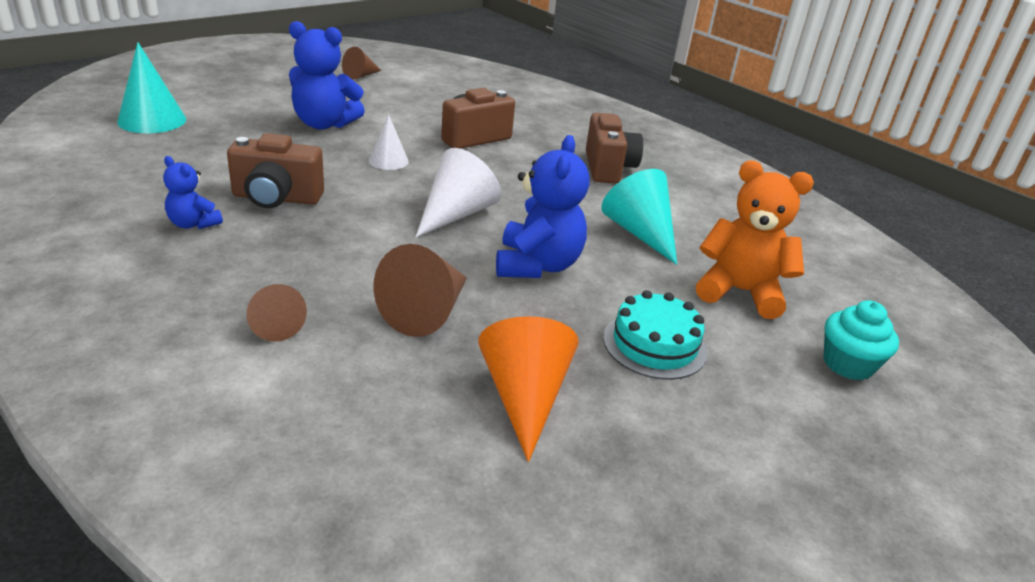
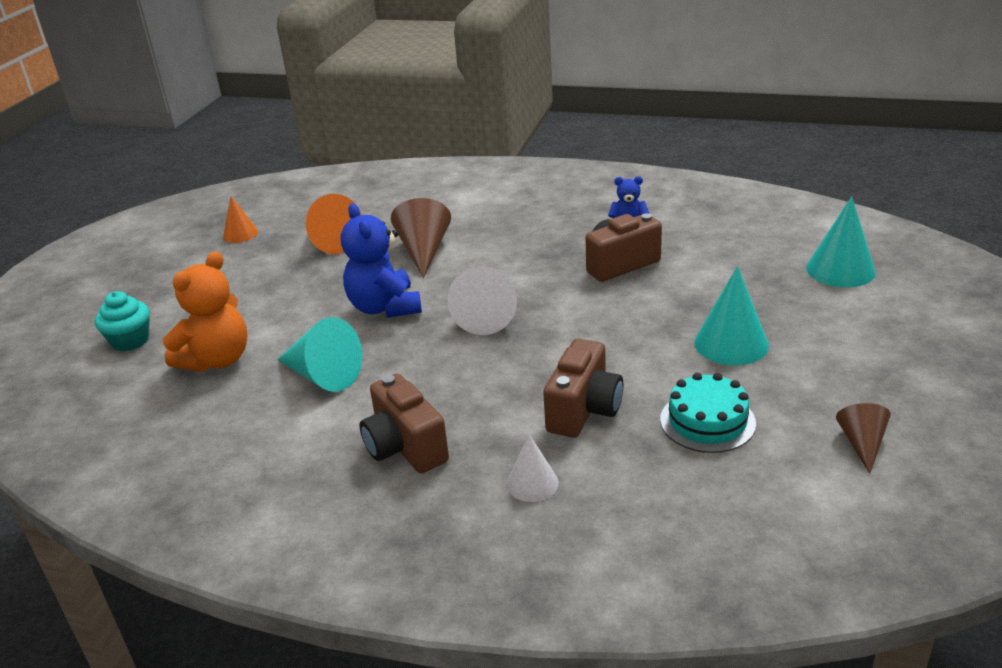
camera: 155 degrees right, 0 degrees up
brown cone [247,284,307,342] -> none
blue teddy bear [289,21,365,129] -> turquoise cone [694,266,769,365]
white cone [368,114,409,170] -> white cone moved to [507,434,559,502]
turquoise cake [603,290,707,380] -> turquoise cake moved to [660,373,756,453]
orange teddy bear [696,161,814,319] -> orange teddy bear turned 45 degrees counterclockwise [163,251,247,372]
none -> orange cone [223,196,258,243]

